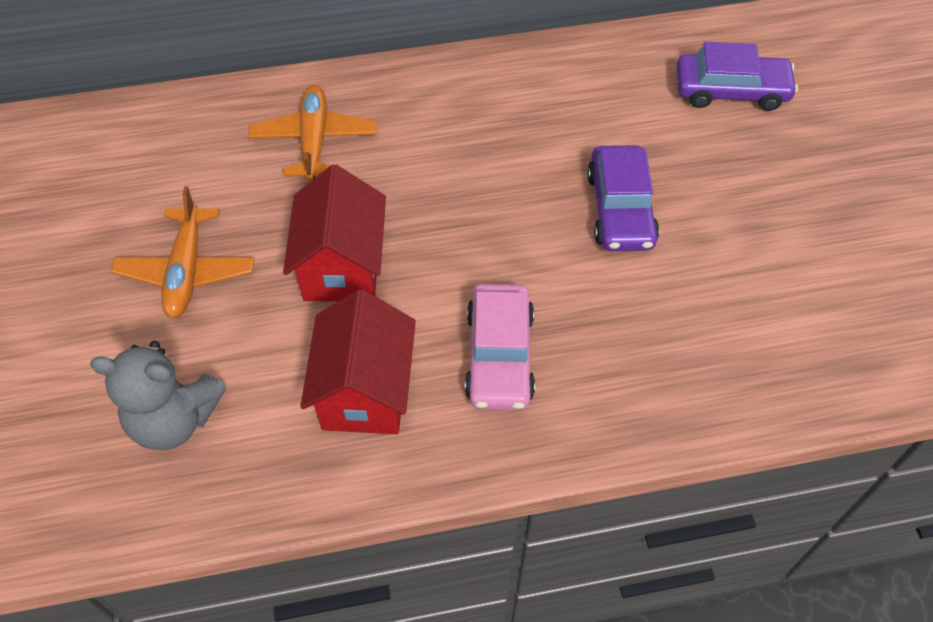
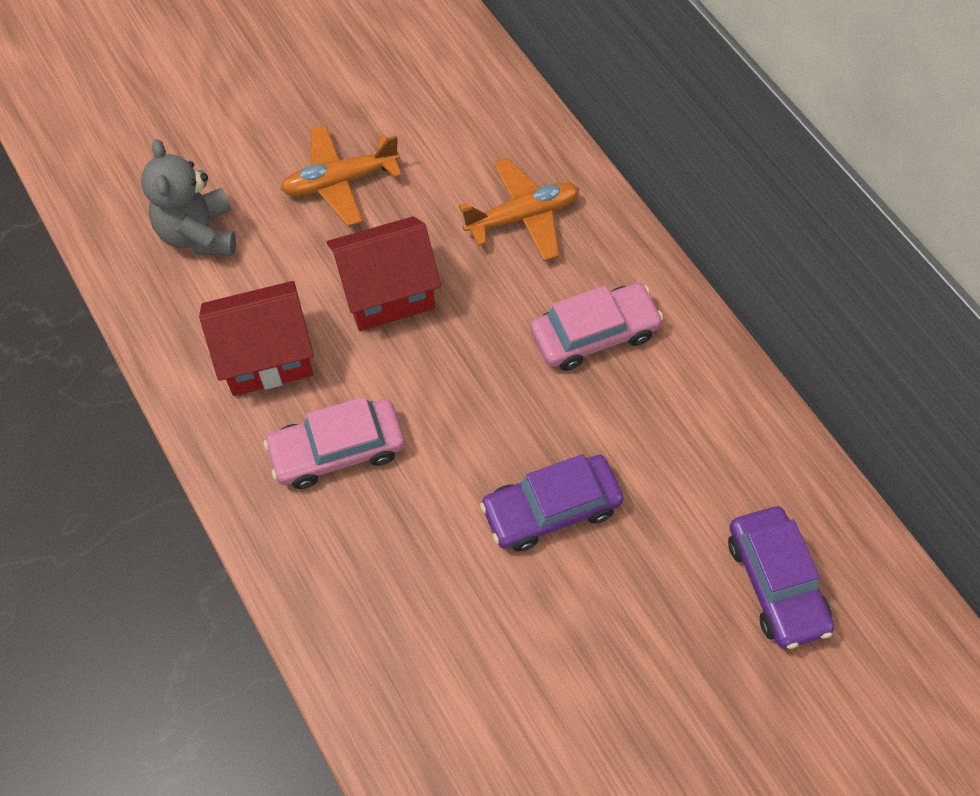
camera: 70 degrees right, 5 degrees up
none -> pink car [530,283,663,371]

